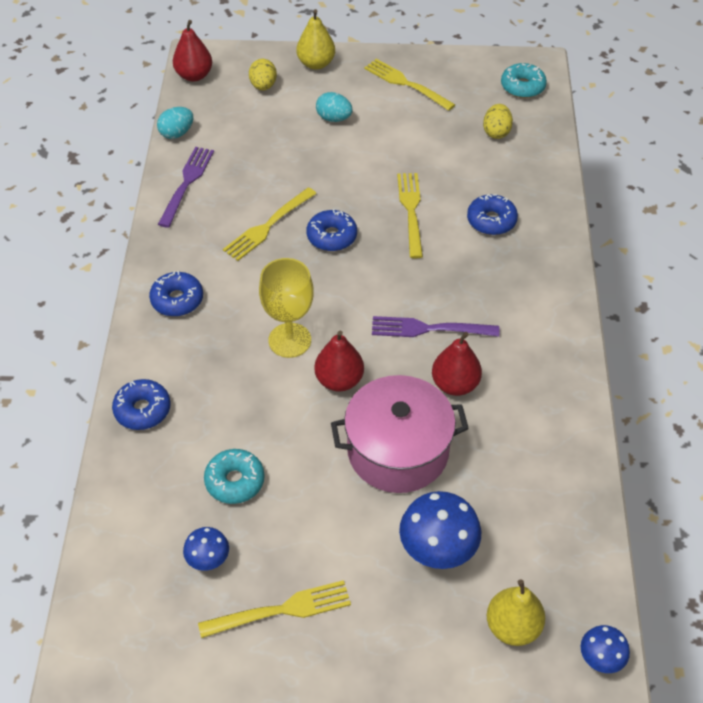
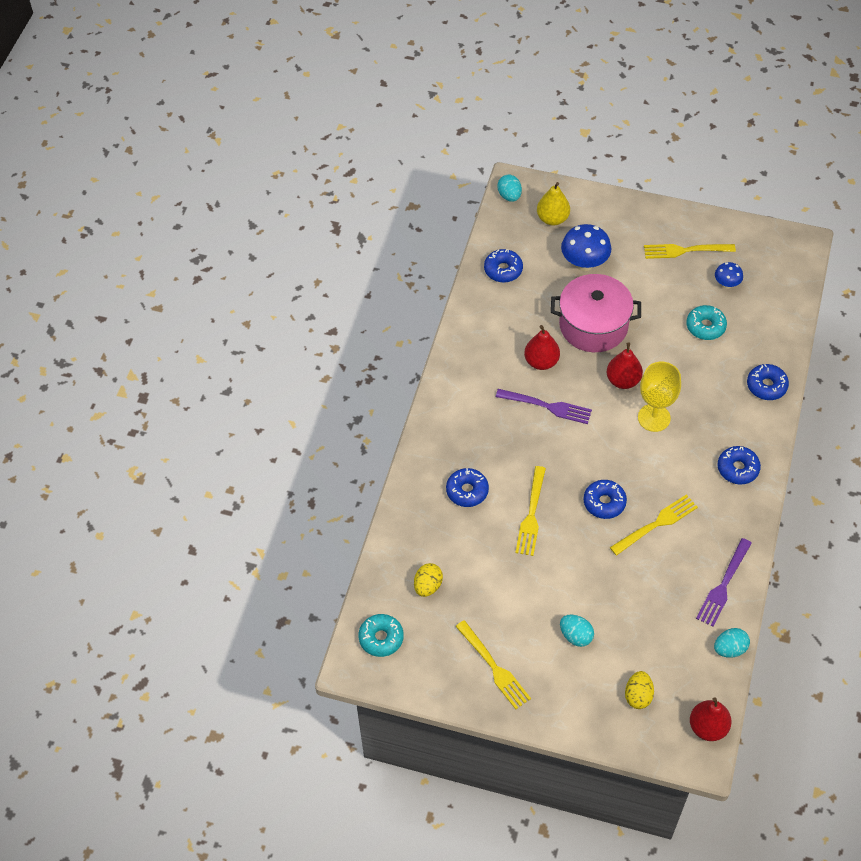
camera: 165 degrees left, 5 degrees up
yellow pear [296,9,335,70] -> none
blue mushroom [581,625,630,673] -> turquoise egg [497,174,522,202]
none -> blue donut [484,249,523,283]

